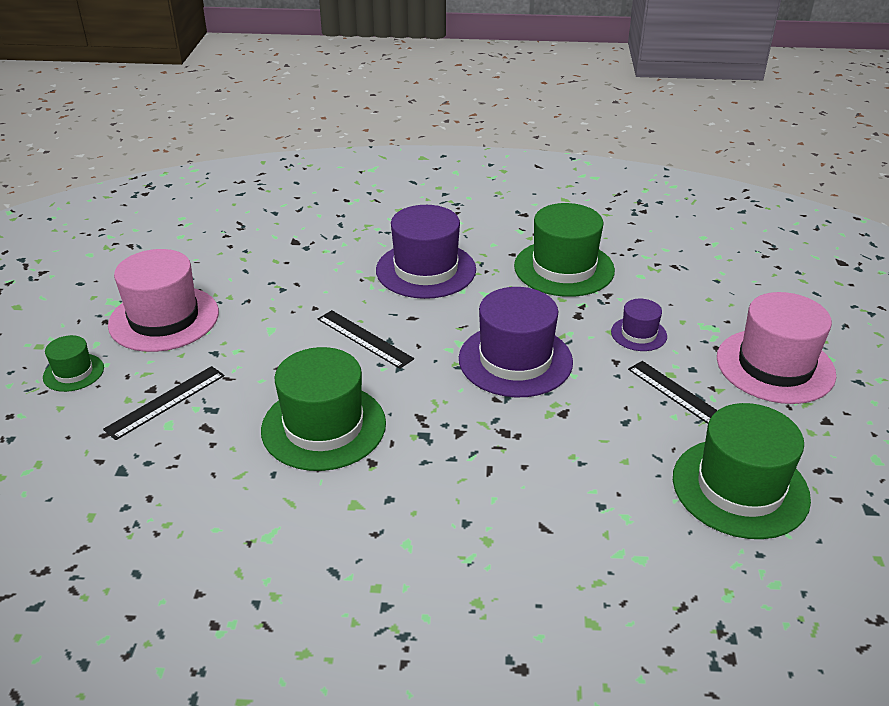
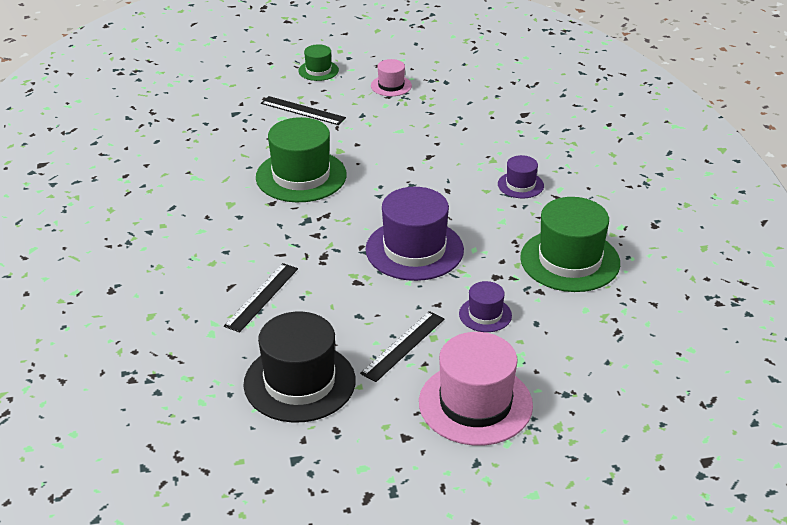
camera: 75 degrees right, 0 degrees up
pink hat [108,249,219,352] -> pink hat [371,59,412,96], size x0.50
black ruler [318,310,414,369] -> black ruler moved to [224,263,298,333]
purple hat [376,205,476,299] -> purple hat [498,155,544,198], size x0.50
green hat [673,403,811,539] -> black hat [244,312,356,423]

